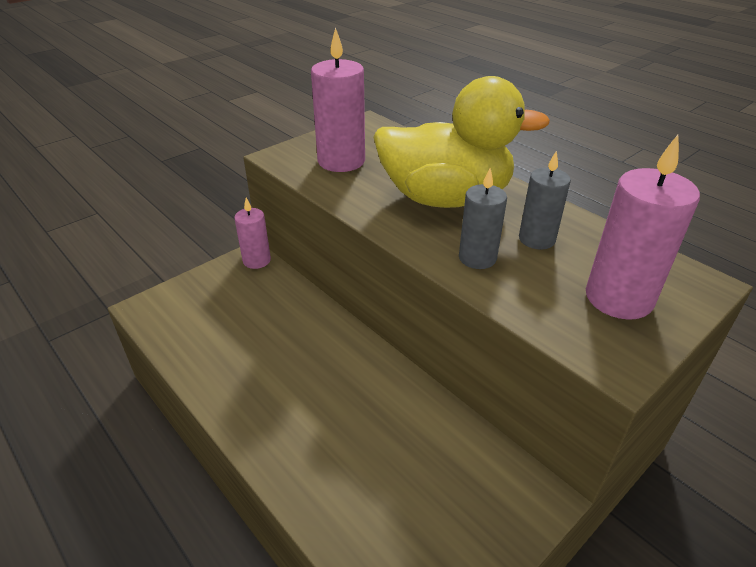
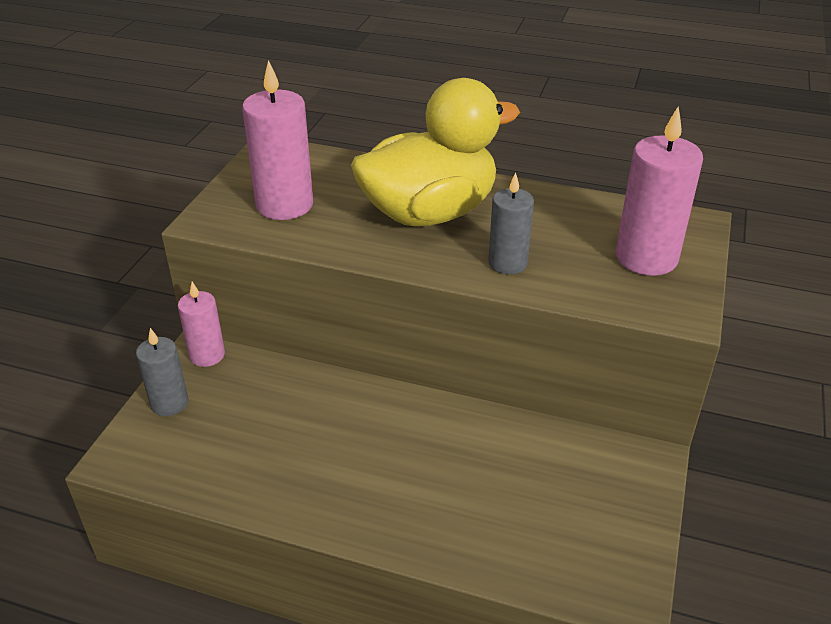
camera: 30 degrees left, 0 degrees up
grey candle [519,150,571,250] -> grey candle moved to [136,328,188,416]

